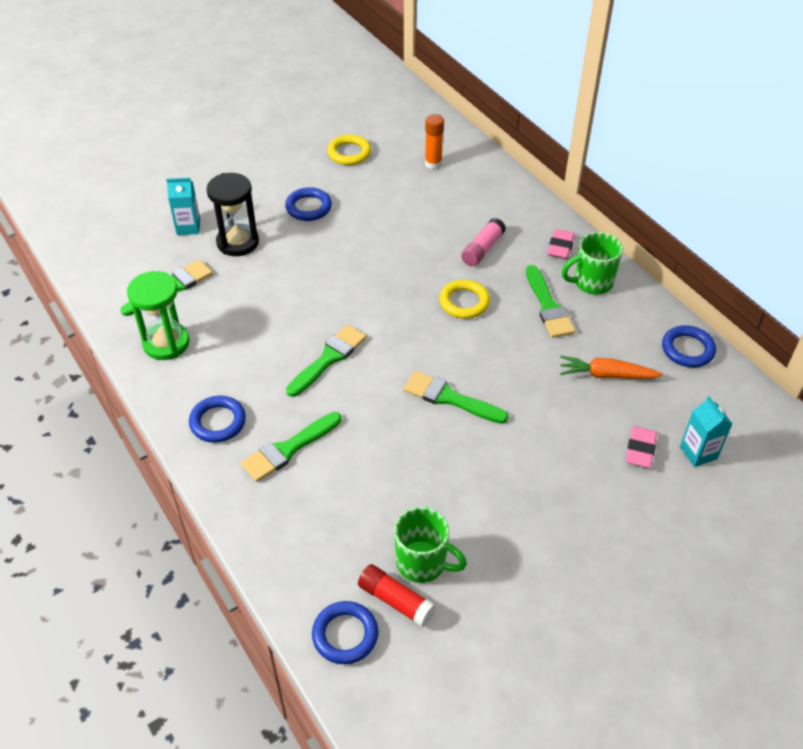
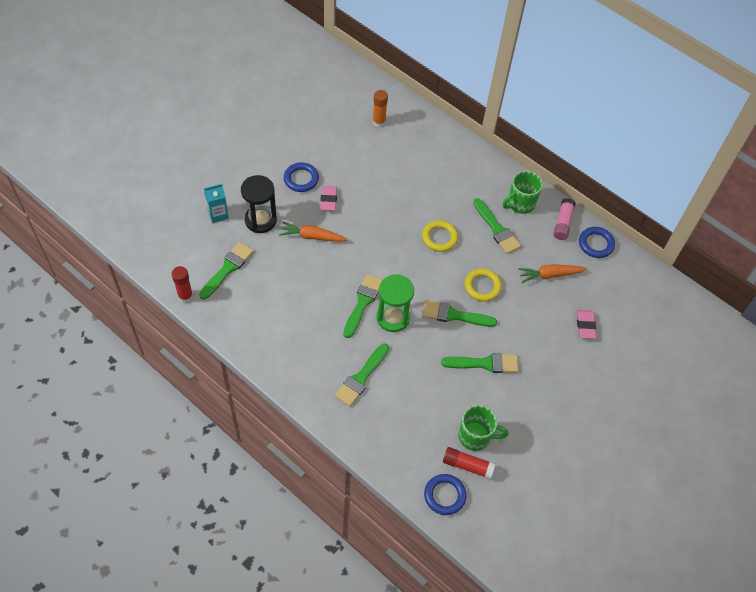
camera: 20 degrees left, 10 degrees up
green hourglass [127,271,190,360] -> green hourglass moved to [377,274,414,332]
blue ring [189,396,246,443] -> none
yellow ring [327,134,371,165] -> yellow ring moved to [465,268,502,302]
pink glue stick [461,218,506,266] -> pink glue stick moved to [554,198,576,240]
pink eraser [547,229,575,259] -> pink eraser moved to [320,186,337,211]
turquoise carton [680,396,732,467] -> none
none -> red glue stick [172,266,193,303]
none -> orange carrot [279,221,348,242]
none -> green brush [441,353,518,373]

